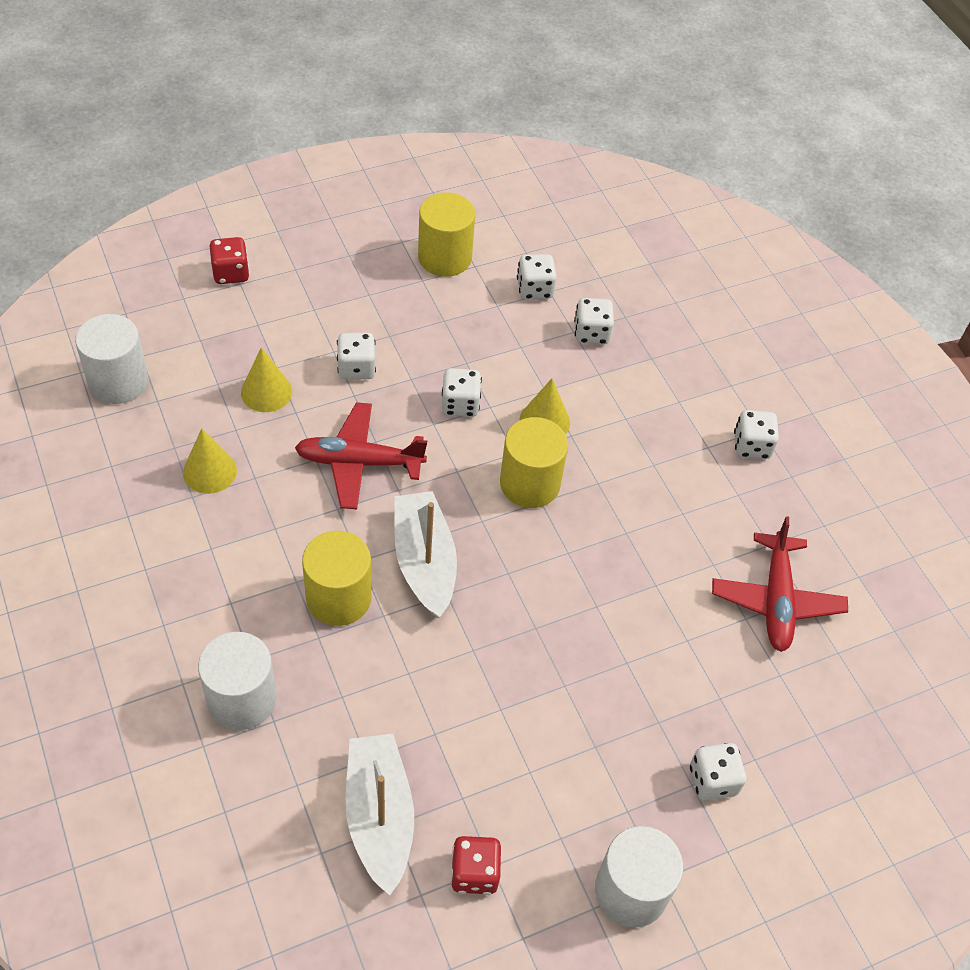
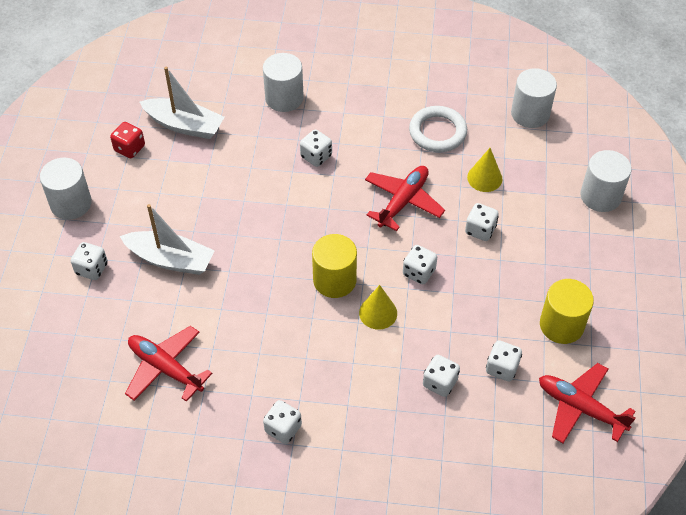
camera: 125 degrees right, 0 degrees up
yellow cone [183,428,237,494] -> white ring [409,106,467,152]
red dice [210,237,250,284] -> white cylinder [581,150,632,212]
yellow cylinder [302,531,372,626] -> white dice [300,130,332,167]
white boat [394,491,457,618] -> white boat moved to [120,204,215,275]
none -> red plane [539,363,635,443]

